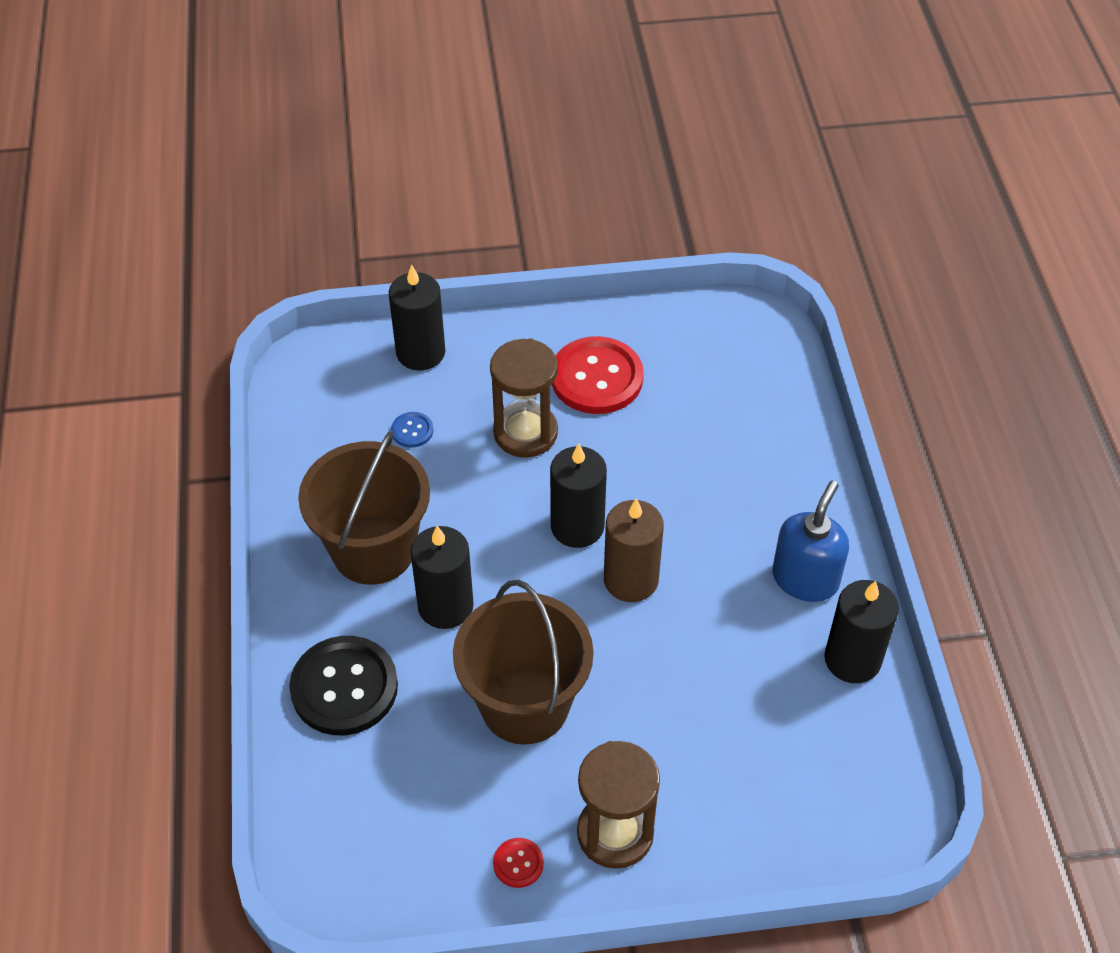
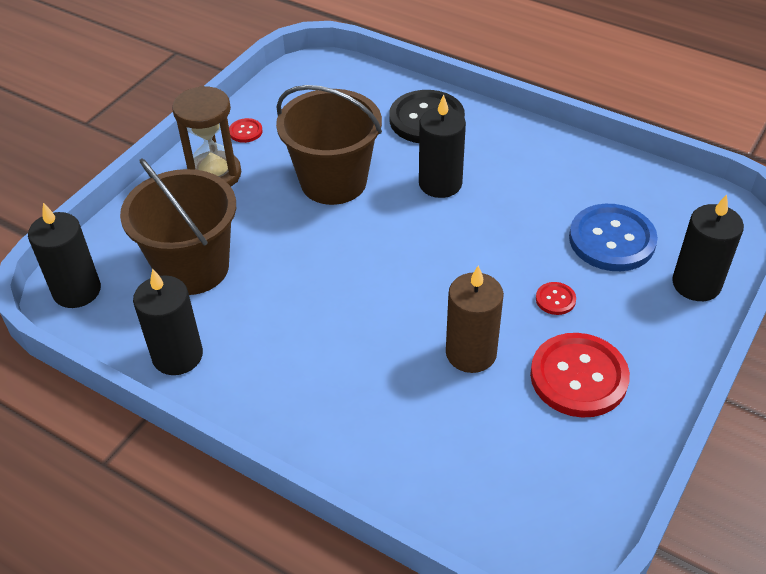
camera: 130 degrees right, 5 degrees down
brown bucket [298,431,430,585] -> brown bucket moved to [120,158,236,295]
blue button [391,412,433,448] -> blue button [569,204,658,271], size x2.27
brown hourglass [490,338,558,458] -> red button [536,282,576,315]
black candle [550,443,607,548] -> black candle moved to [28,203,101,308]
brown candle [604,498,664,602] -> brown candle moved to [446,265,504,373]
blue soap dispenser [772,480,849,602] -> none

